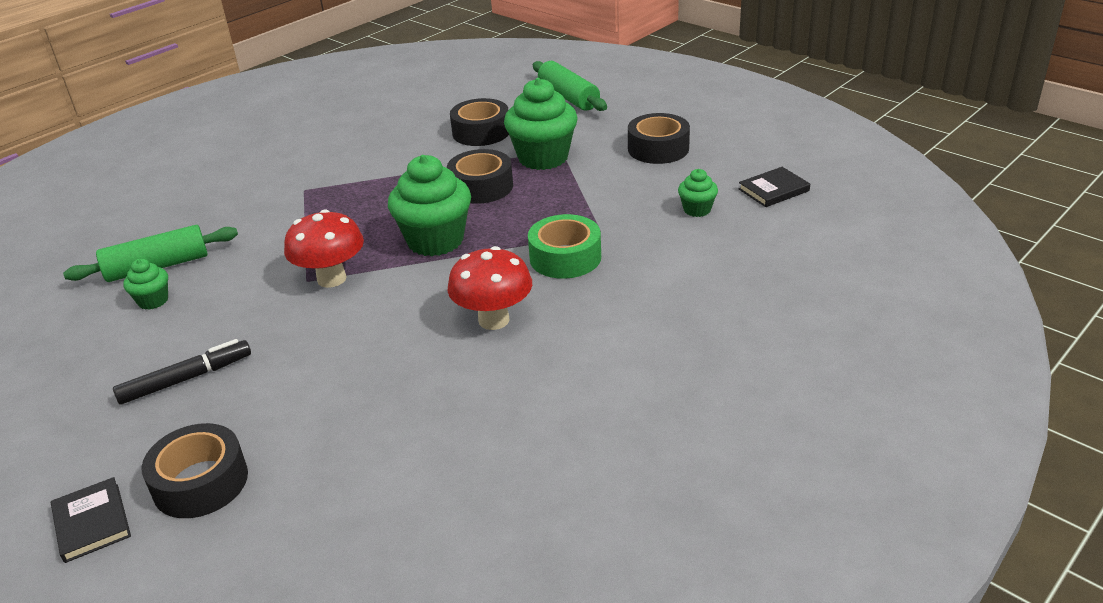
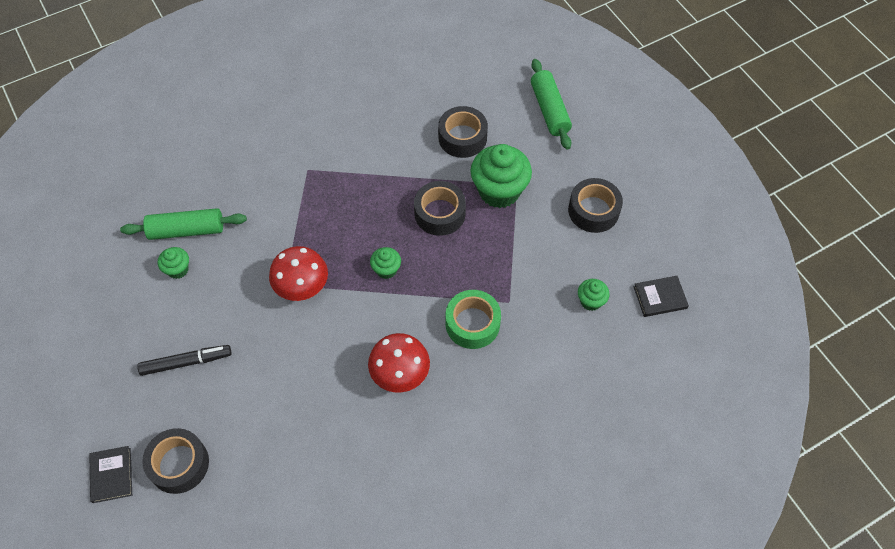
camera: 15 degrees right, 25 degrees up
green cupcake [388,155,471,256] -> green cupcake [370,247,401,279], size x0.49

